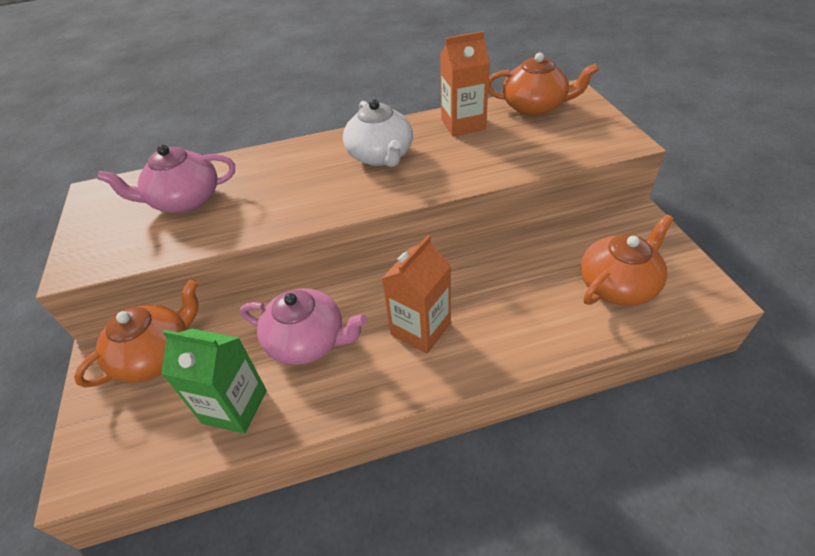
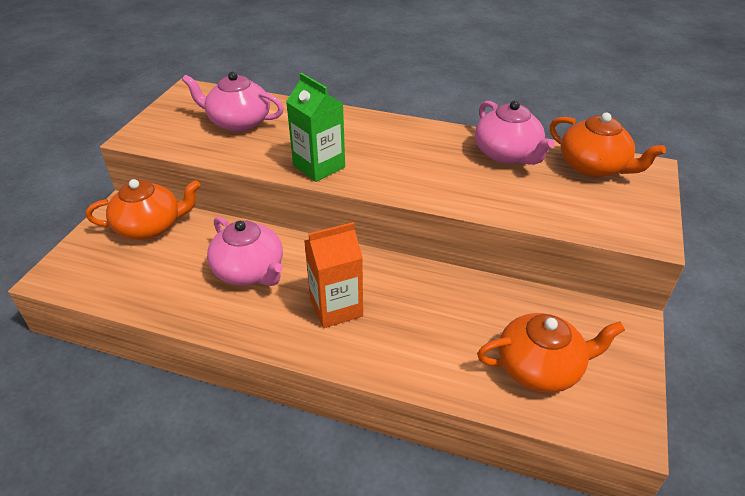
camera: 30 degrees right, 5 degrees down
green carton [161,329,267,434] -> green carton moved to [286,73,345,182]
white teapot [343,99,413,167] -> none
orange carton [440,31,490,136] -> pink teapot [475,100,555,165]

